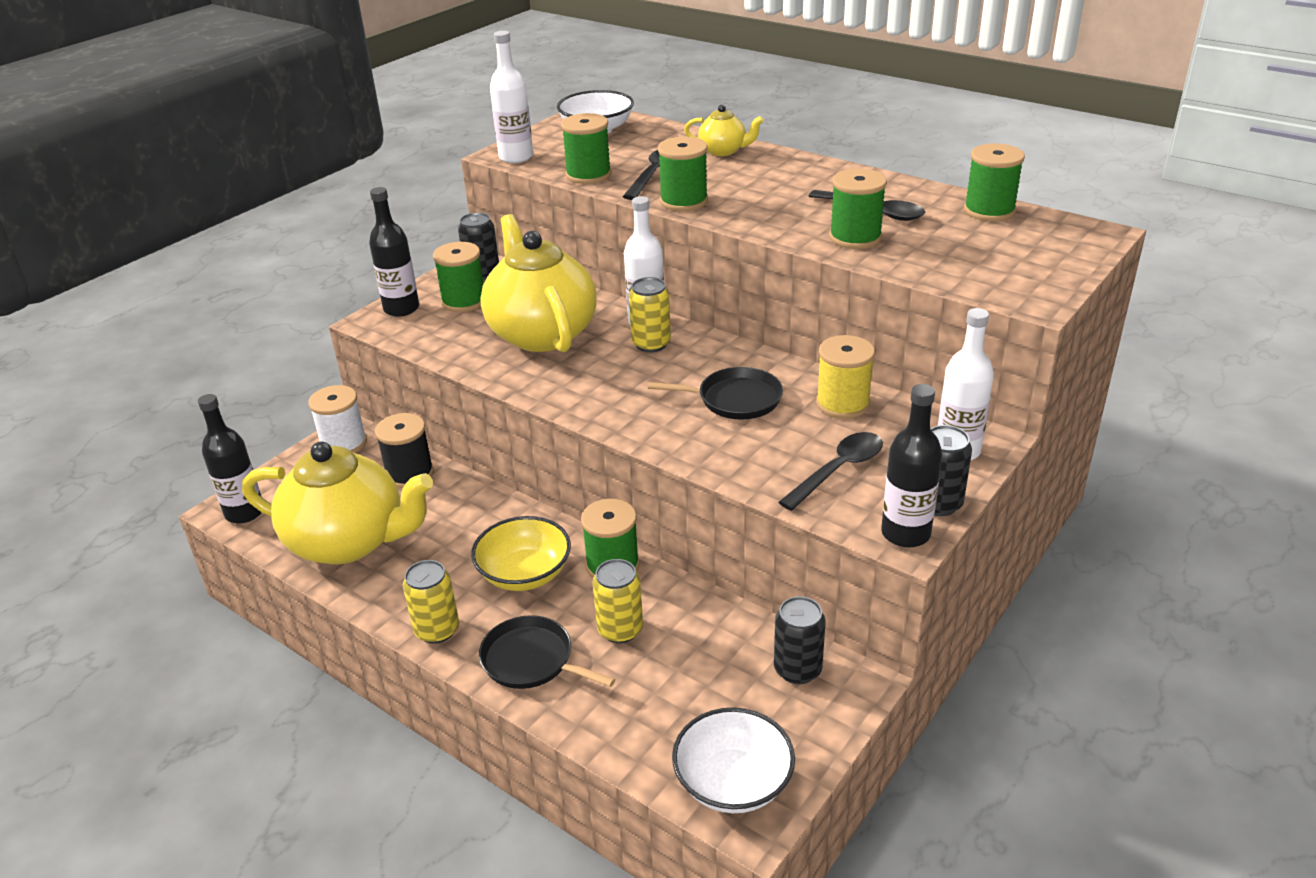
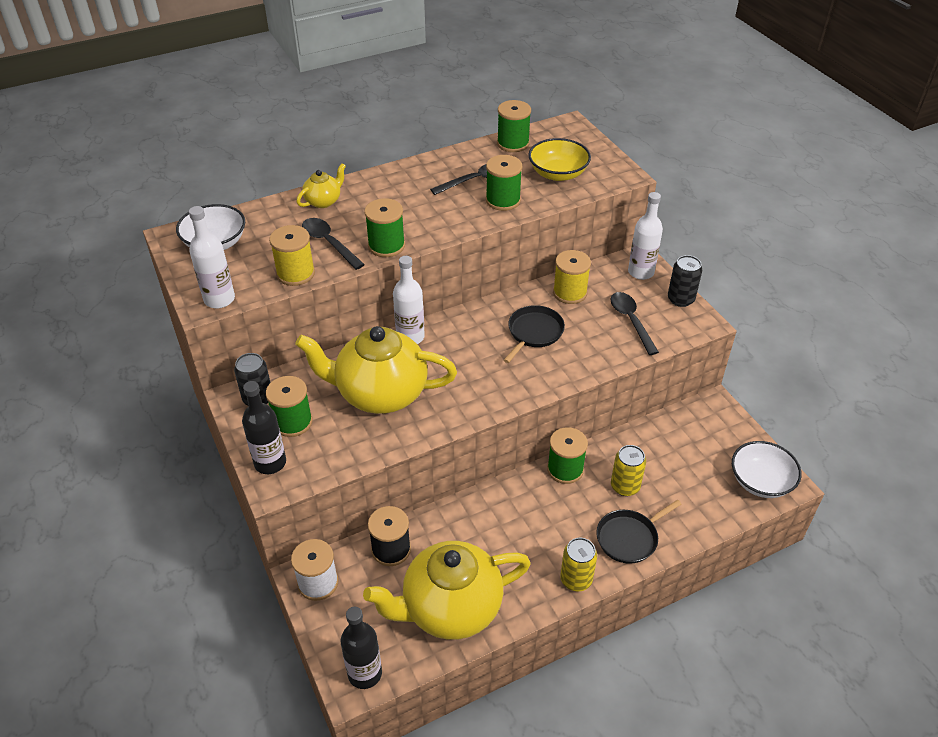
camera: 65 degrees left, 10 degrees up
yellow teapot [242,441,433,564] -> yellow teapot turned 150 degrees counterclockwise [363,541,531,640]
yellow bowl [471,516,571,591] -> yellow bowl moved to [528,138,591,181]
green spool [561,113,611,184] -> yellow spool [269,225,315,286]
yellow can [629,277,671,352] -> none
black can [774,596,826,684] -> none
black bottle [881,384,942,548] -> none

